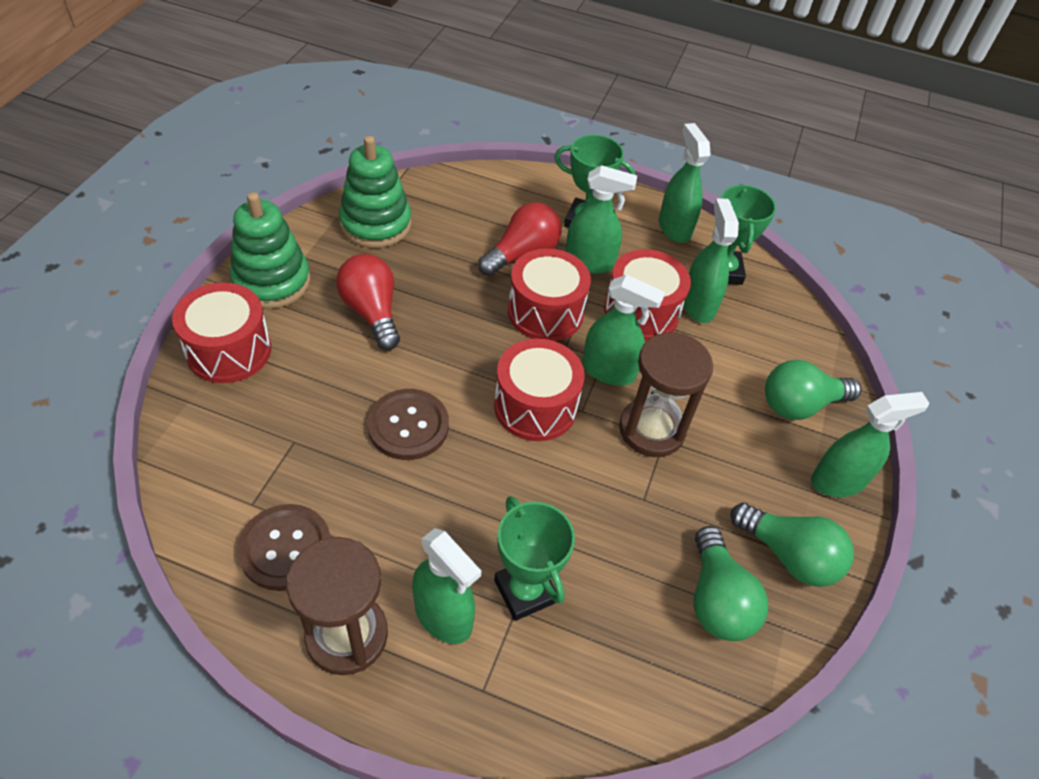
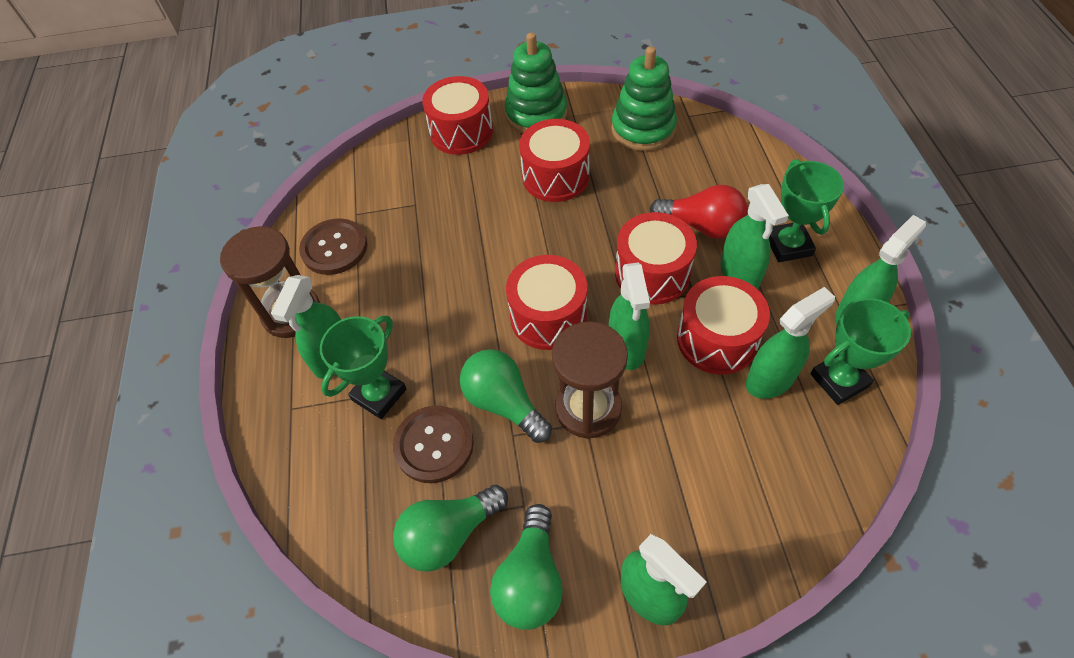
camera: 70 degrees right, 5 degrees up
red light bulb [336,254,400,350] -> red drum [519,119,590,202]
brown button [367,389,449,460] -> brown button moved to [393,406,474,483]
green light bulb [765,360,861,420] -> green light bulb moved to [460,349,552,443]

